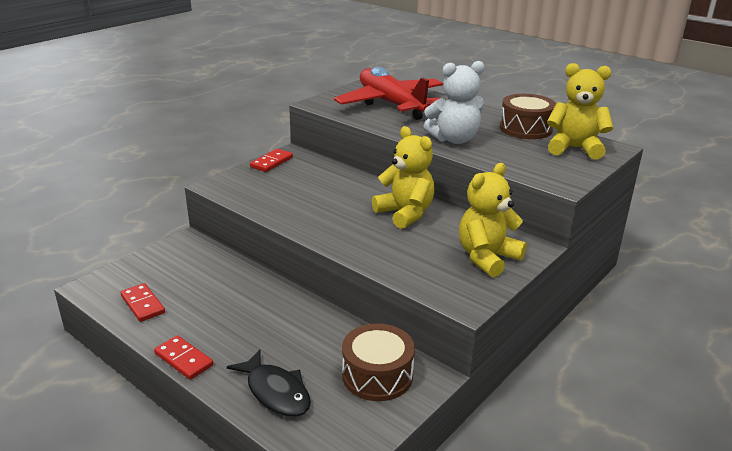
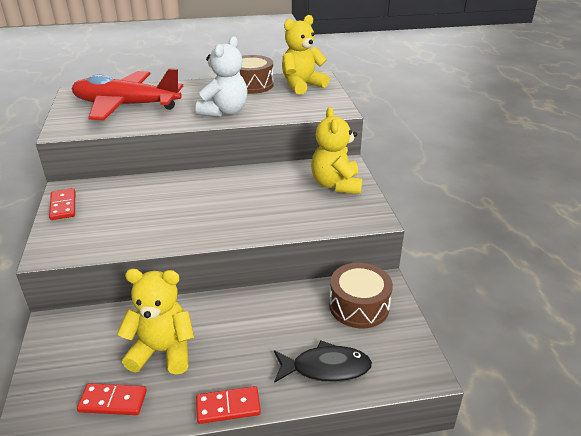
camera: 50 degrees left, 5 degrees up
yellow teddy bear [372,126,435,229] -> yellow teddy bear moved to [117,269,194,374]

